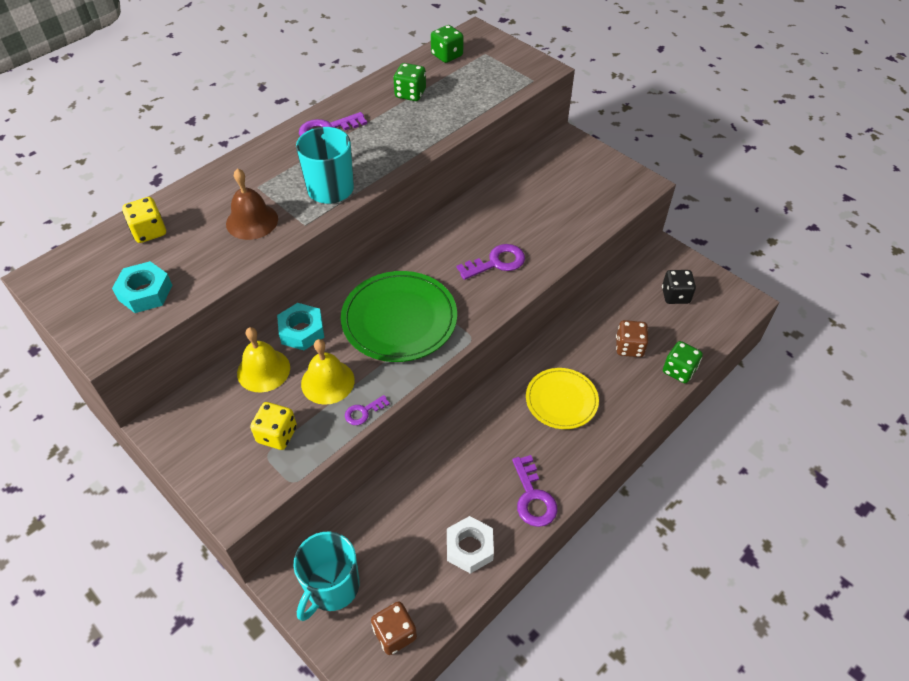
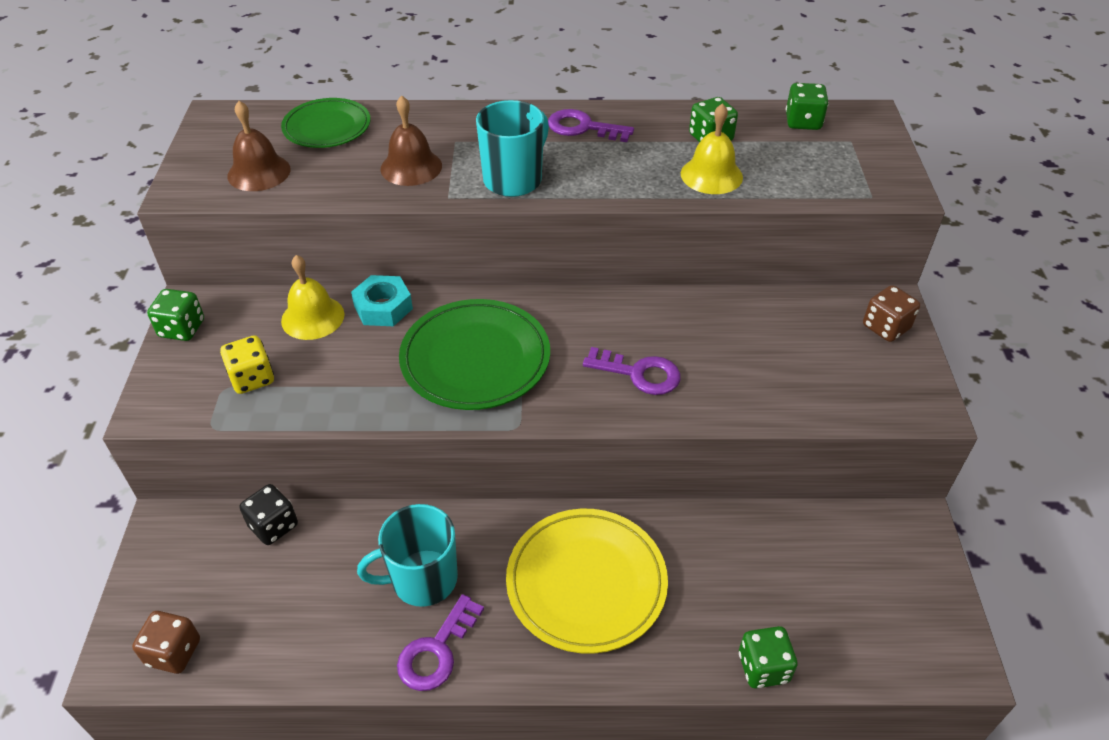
camera: 45 degrees right, 5 degrees down
turquoise nut [112,261,173,313] -> brown bell [228,101,291,191]
yellow dice [122,197,166,243] -> green plate [281,98,371,148]
turquoise mug [293,531,359,621] -> turquoise mug moved to [357,504,458,607]
yellow bell [301,339,355,405] -> yellow bell moved to [681,103,743,194]
purple key [345,395,390,425] -> none
white nut [447,516,494,574] -> none
yellow plate [526,368,599,429] -> yellow plate [506,509,668,654], size x1.53
brown dice [616,320,648,357] -> brown dice moved to [863,285,920,342]
black dice [662,270,696,304] -> black dice moved to [239,484,298,545]
none -> green dice [147,289,204,341]

